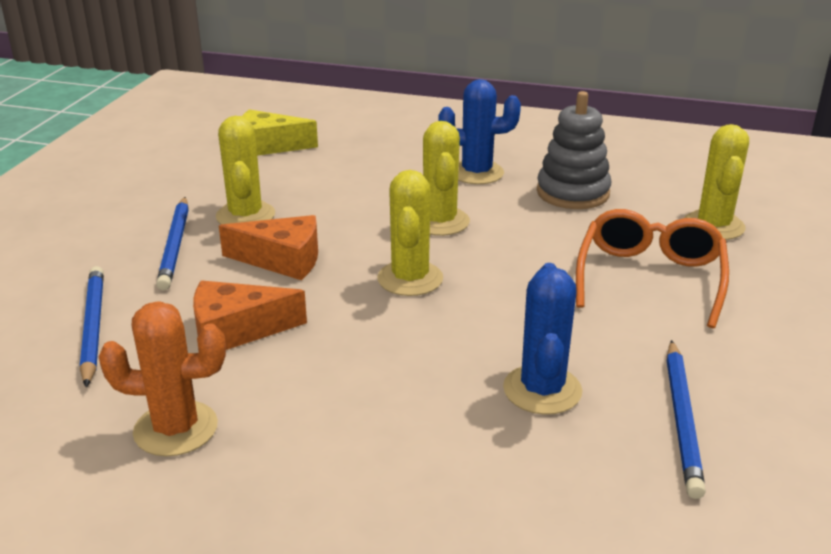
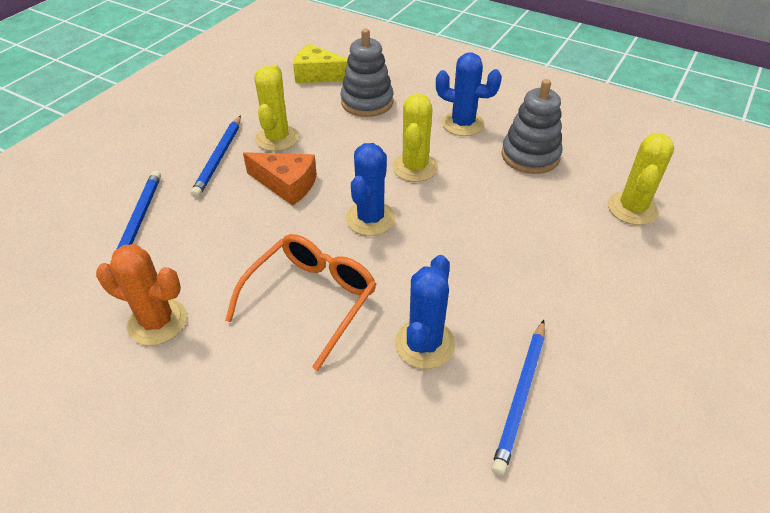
camera: 15 degrees right, 15 degrees up
orange cheese [193,280,307,350] -> none
yellow cactus [377,170,443,296] -> blue cactus [346,143,396,236]
orange glasses [576,209,729,328] -> orange glasses moved to [225,234,376,371]
none -> grey stacking toy [341,29,393,117]

